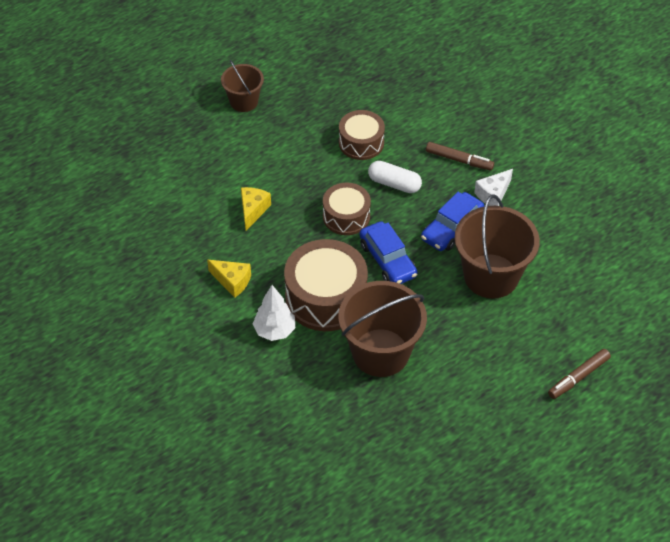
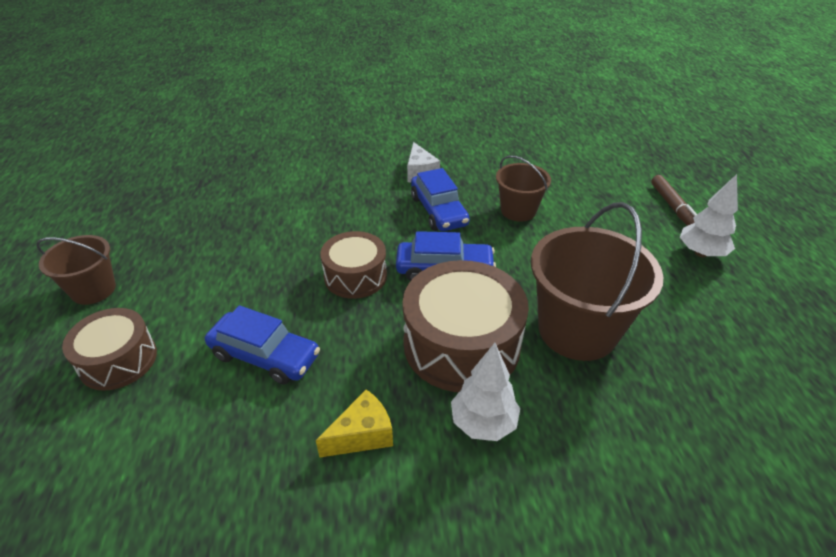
camera: 60 degrees left, 10 degrees down
yellow cheese [241,187,271,231] -> blue car [205,305,320,385]
brown drum [339,110,385,160] -> brown drum moved to [62,308,157,391]
white capsule [368,161,422,193] -> none
brown marker [426,142,494,171] -> none
brown bucket [455,194,540,299] -> brown bucket [496,155,551,222], size x0.57
none -> white tree [680,174,738,257]

